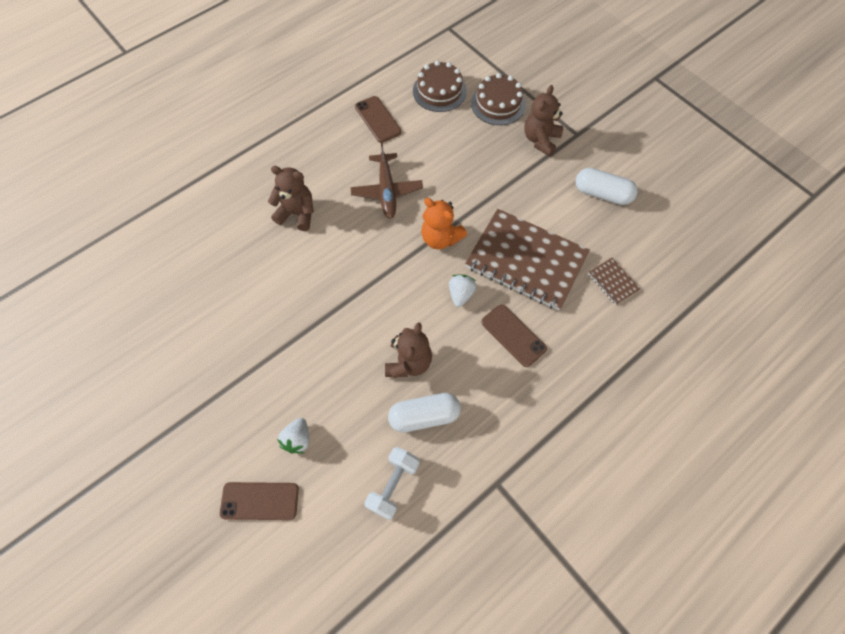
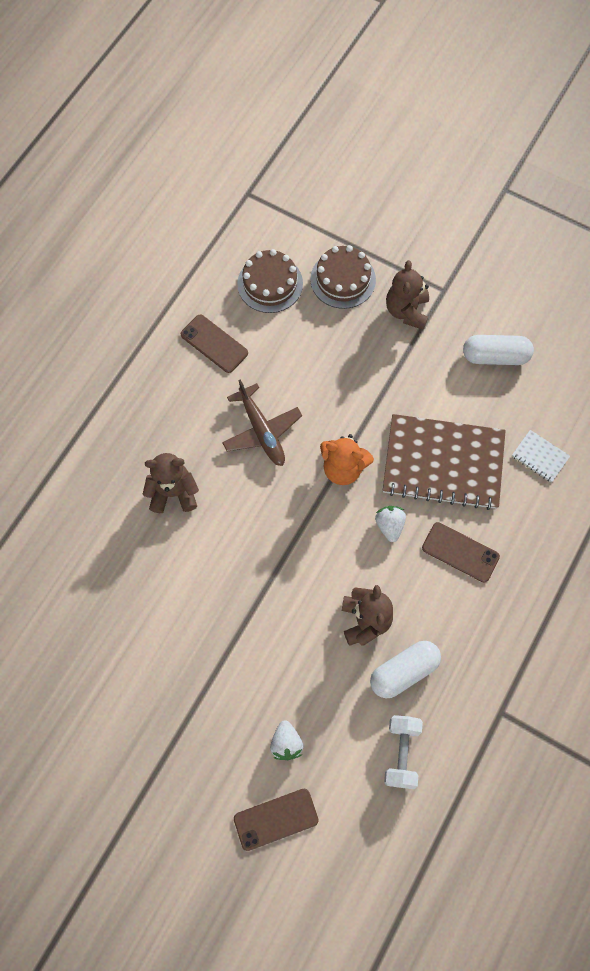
camera: 20 degrees left, 5 degrees up
brown notebook [588,258,640,305] -> white notebook [512,430,570,482]

